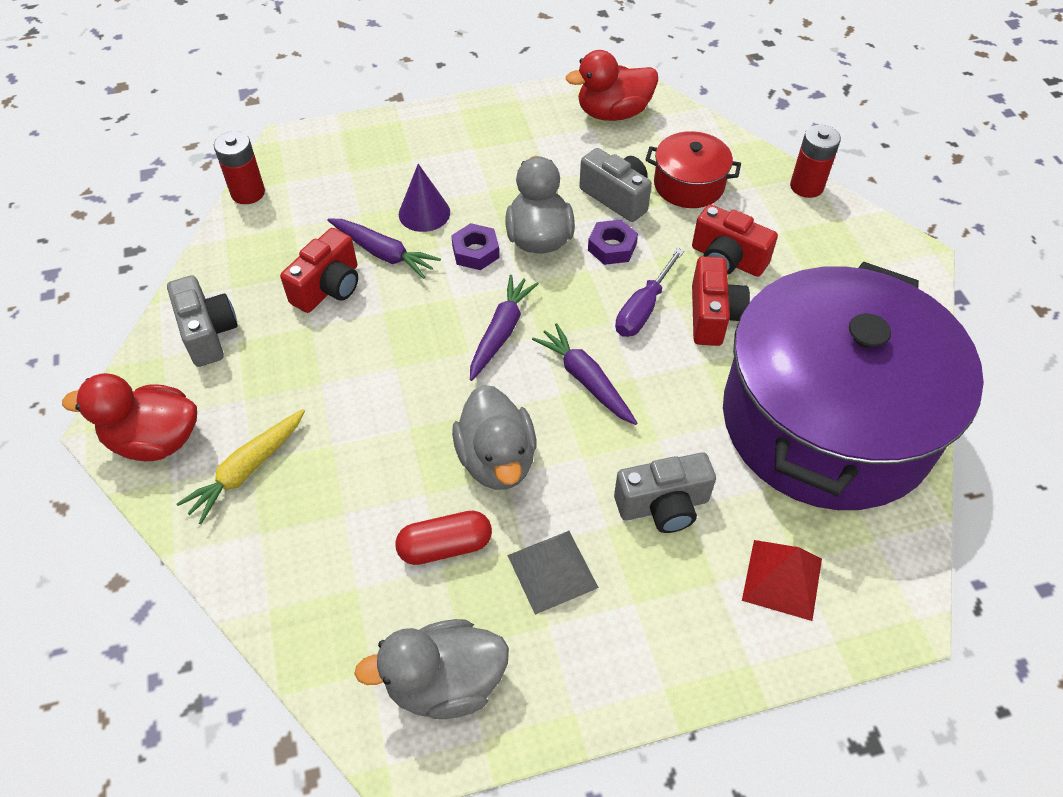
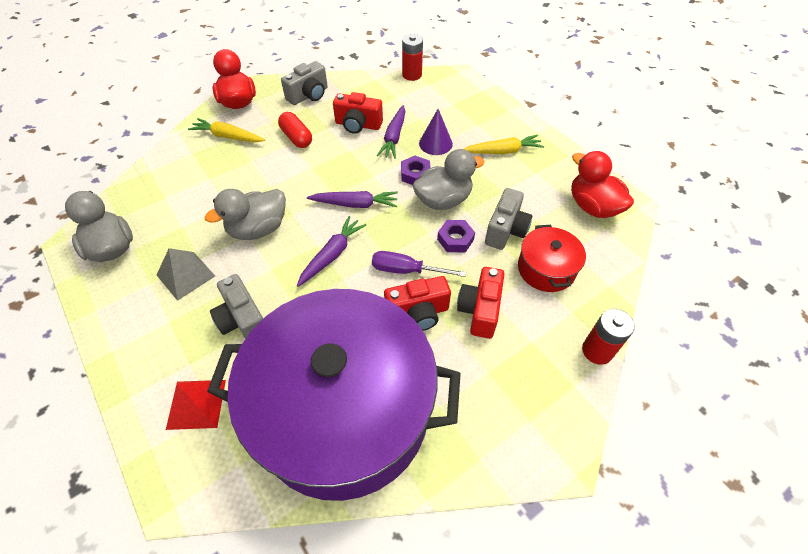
camera: 70 degrees right, 0 degrees up
red capsule [395,510,492,565] -> red capsule moved to [278,112,312,148]
none -> yellow carrot [464,135,544,154]

